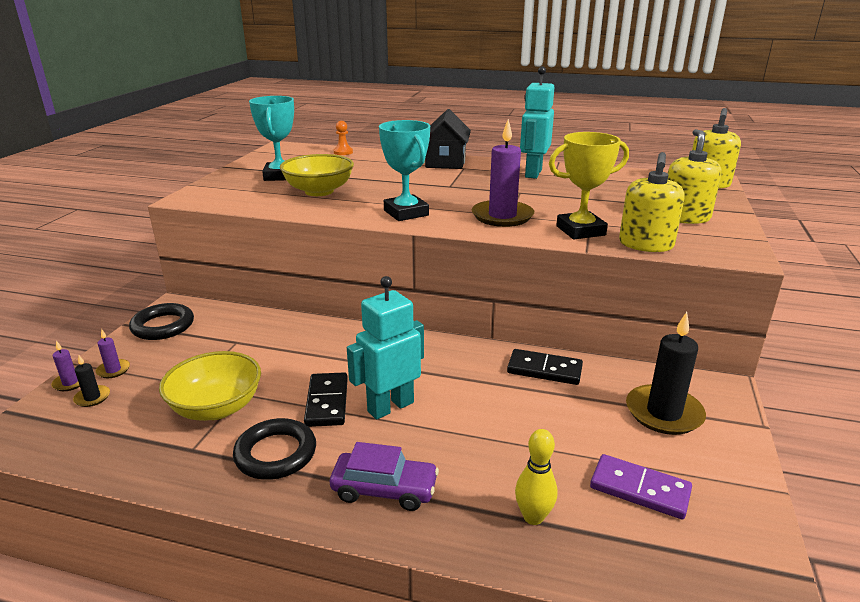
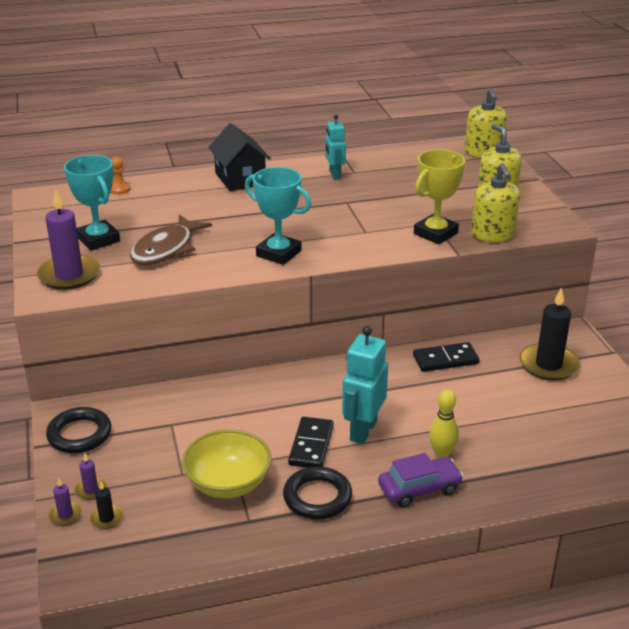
camera: 30 degrees left, 5 degrees up
yellow bowl [280,154,354,196] -> brown fish [130,214,212,265]
black domino [304,372,348,427] -> black domino turned 45 degrees clockwise [288,417,334,468]
purple candle [472,119,534,227] -> purple candle moved to [37,190,100,290]
yellow bowling pin [515,429,557,525] -> yellow bowling pin moved to [429,389,459,458]
turquoise robot [520,66,555,179] -> turquoise robot [325,114,346,179], size x0.63
purple domino [590,454,692,519] -> none

